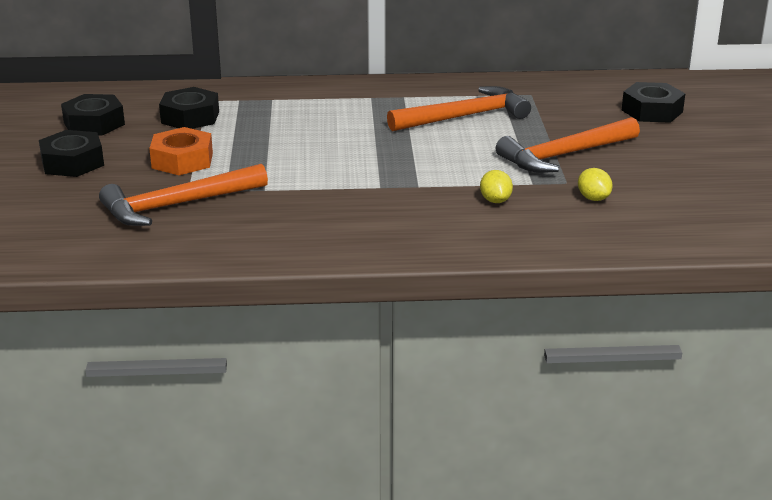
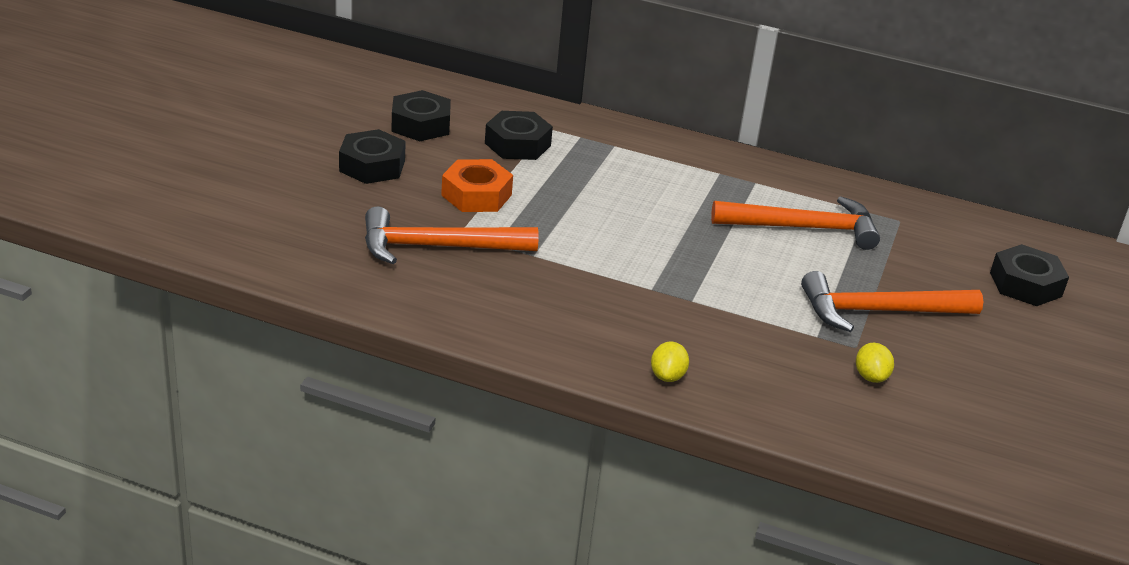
camera: 20 degrees right, 5 degrees up
yellow lemon [480,170,513,203] -> yellow lemon moved to [651,341,689,382]

